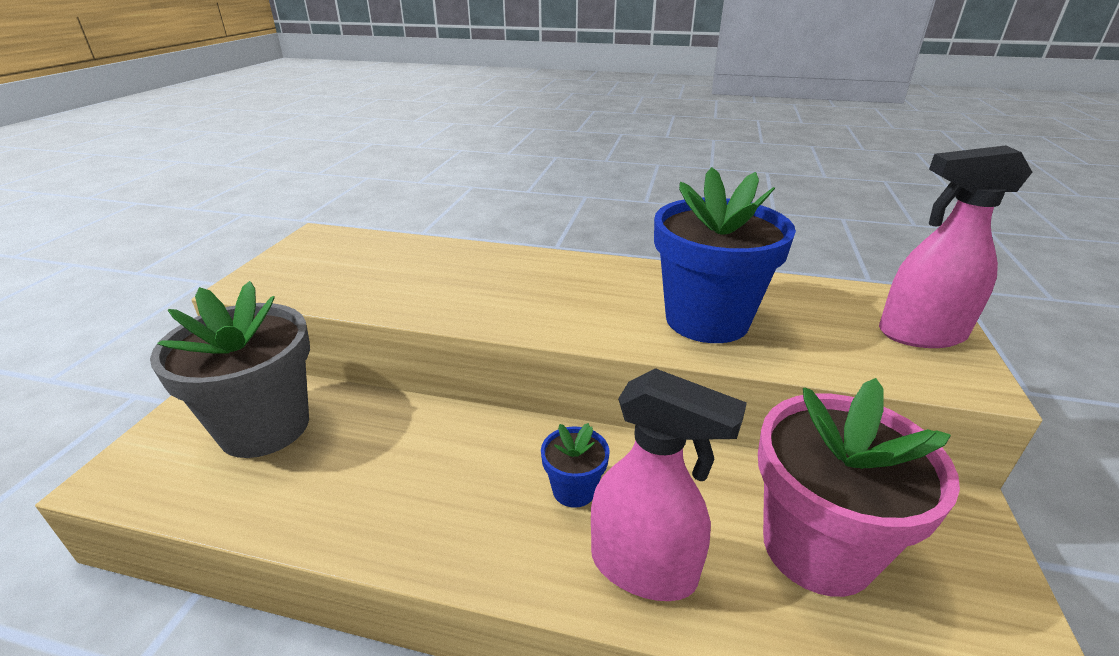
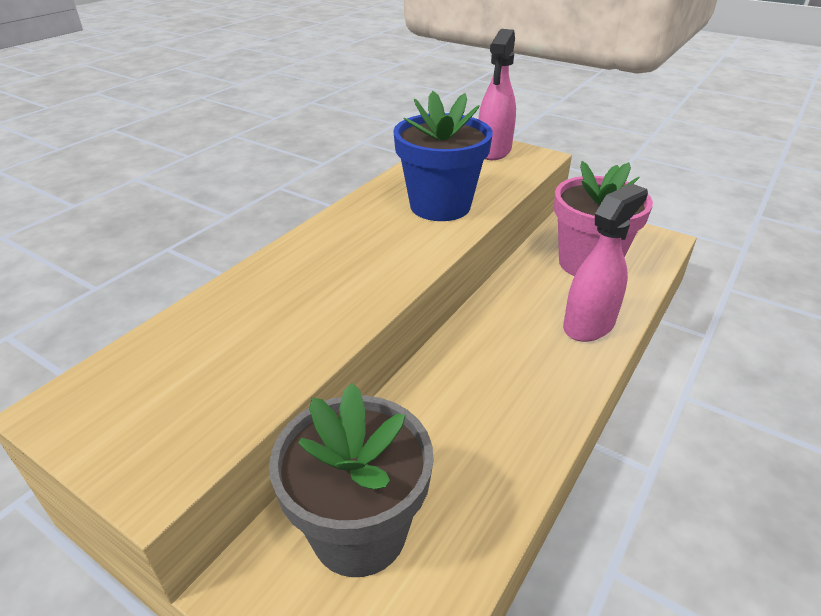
camera: 70 degrees left, 5 degrees up
blue flower pot [541,423,610,508] -> none

